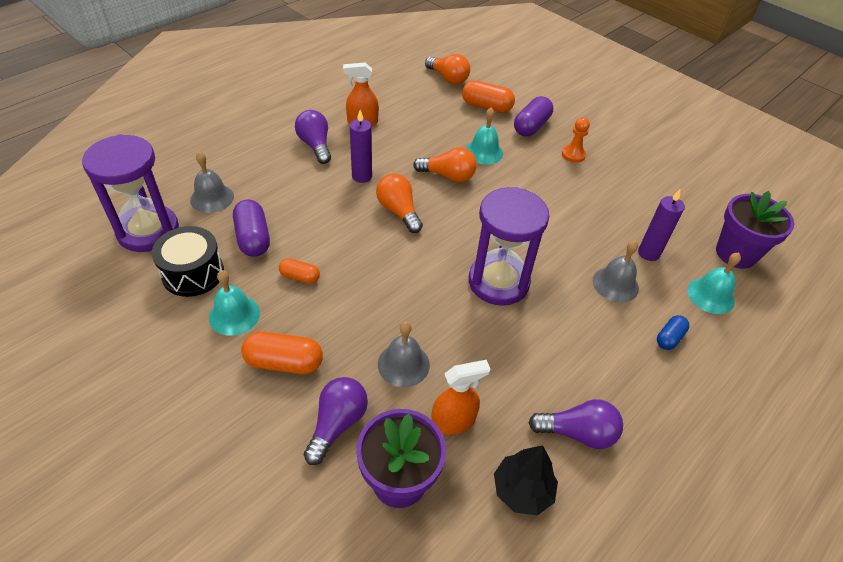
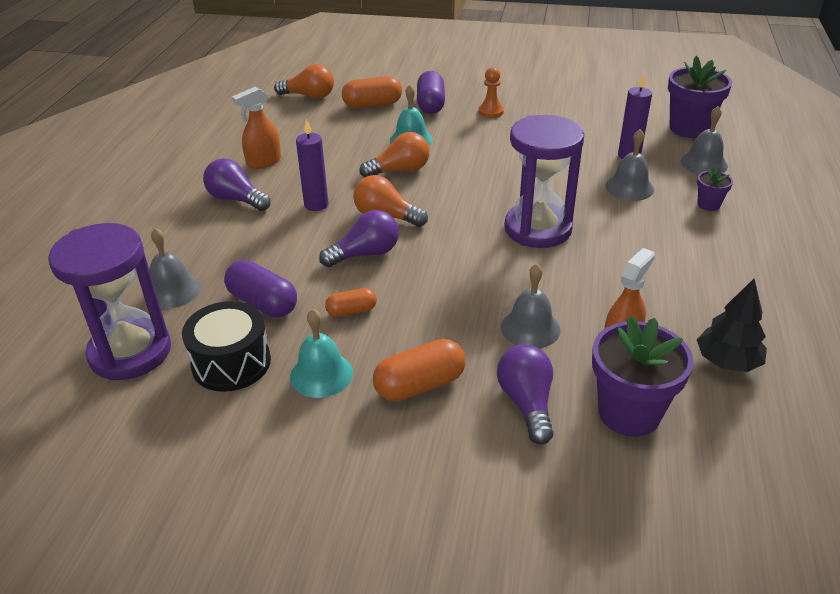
camera: 30 degrees left, 10 degrees down
purple light bulb [528,399,623,449] -> purple light bulb moved to [319,210,399,267]
blue capsule [657,315,689,350] -> purple flower pot [697,167,733,211]
turquoise bell [687,253,741,314] -> grey bell [681,106,728,174]

